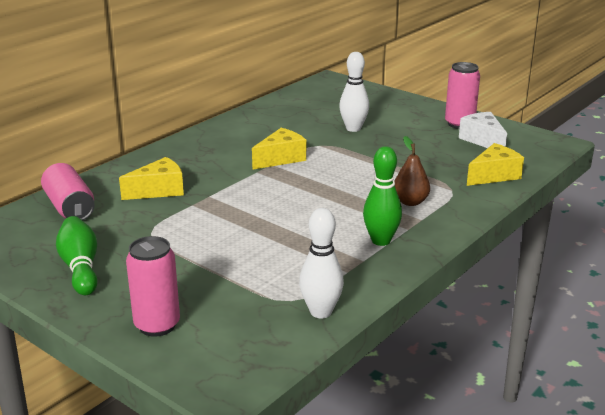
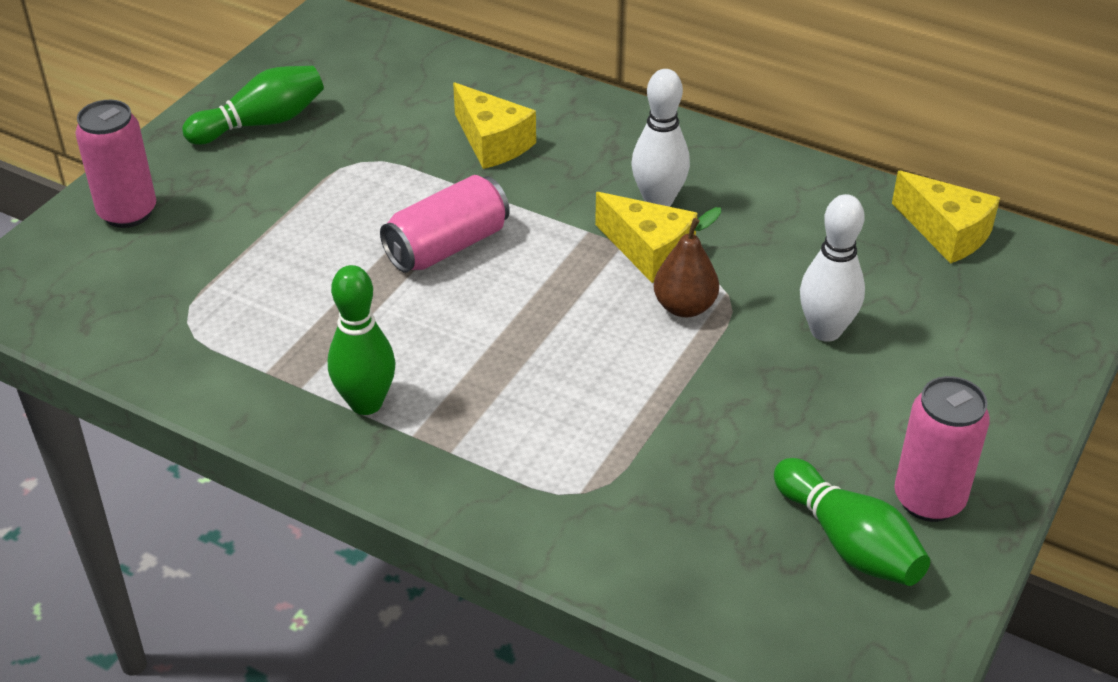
camera: 80 degrees right, 15 degrees up
pink can [41,163,95,221] -> pink can moved to [380,175,510,273]
white bowling pin [299,208,344,319] -> white bowling pin moved to [632,69,690,207]
brown pear [394,136,430,206] -> brown pear moved to [654,207,721,317]
white cheese [459,112,507,148] -> green bowling pin [774,458,930,586]
yellow cheese [467,143,524,186] -> yellow cheese moved to [892,171,1000,264]

